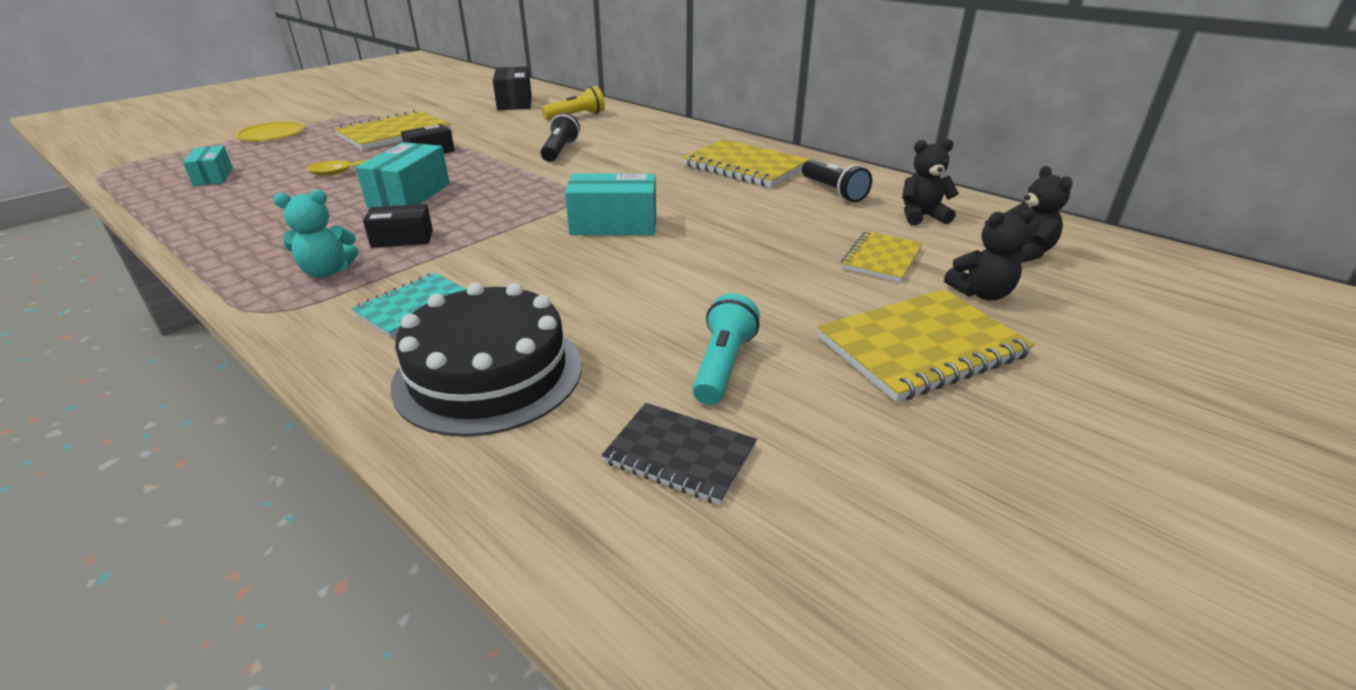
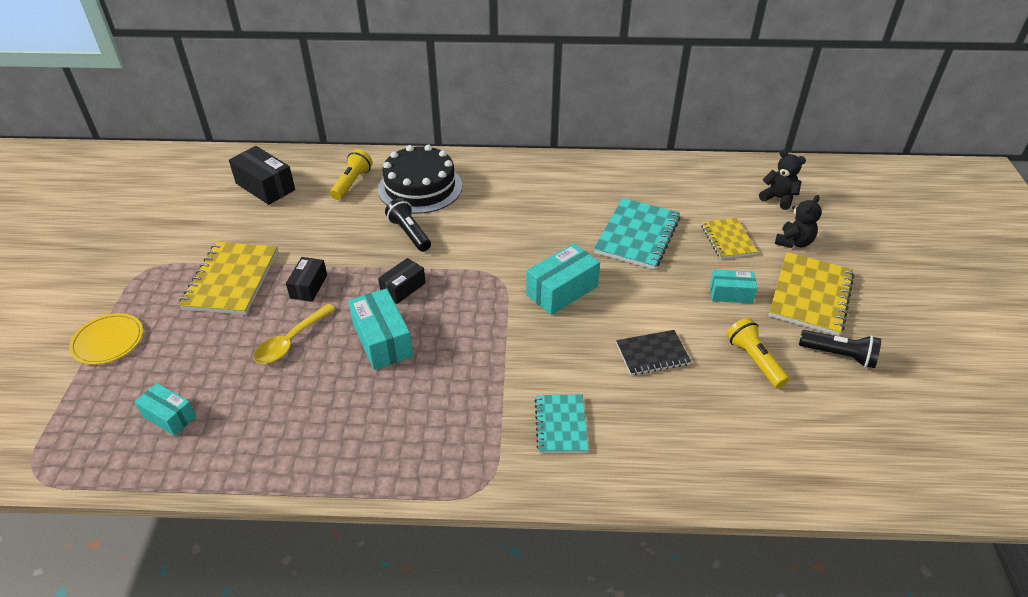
camera: 40 degrees left, 10 degrees up
turquoise teddy bear [273,189,358,278] -> none
black box [363,204,433,248] -> black box moved to [378,258,426,304]
black cake [390,283,582,437] -> black cake moved to [378,145,462,214]
black notebook [602,403,757,505] -> black notebook moved to [616,330,691,375]
yellow notebook [683,139,810,187] -> none
turquoise flashlight [692,293,760,405] -> yellow flashlight [726,318,789,388]
black flashlight [802,160,872,202] -> black flashlight moved to [799,330,881,368]
black teddy bear [902,139,959,226] -> none
none -> turquoise notebook [594,198,680,270]
none -> turquoise box [710,269,757,304]

